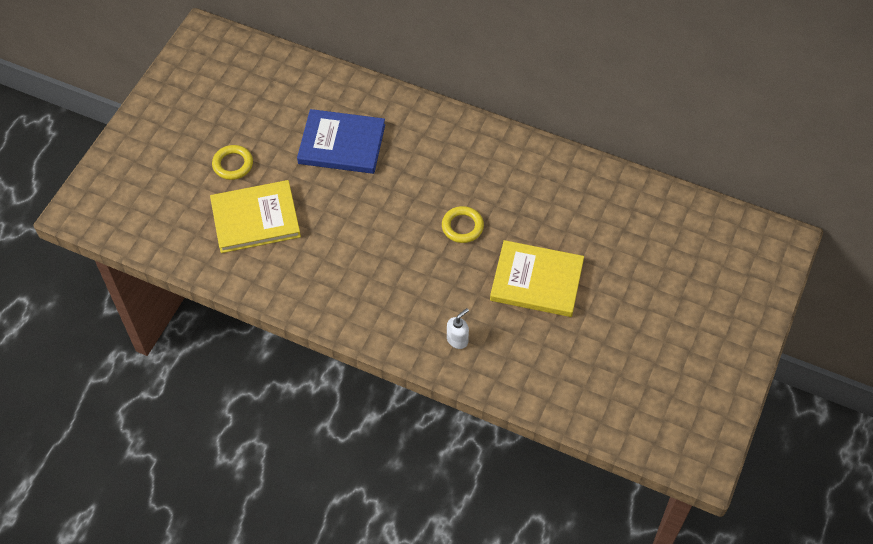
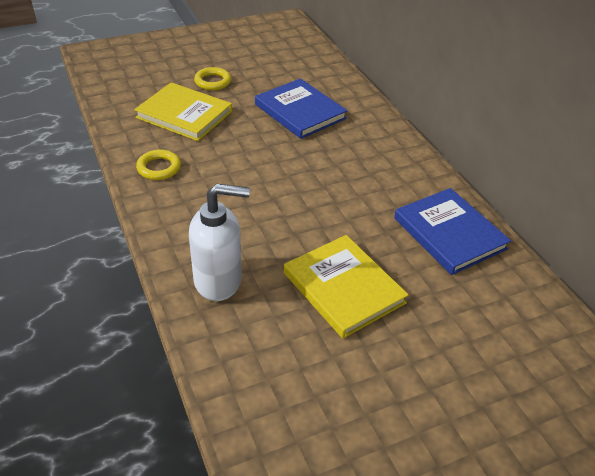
camera: 40 degrees right, 15 degrees down
yellow ring [442,206,484,243] -> yellow ring moved to [136,150,181,180]
white soap dispenser [447,308,469,349] -> white soap dispenser [189,184,250,301], size x2.13
none -> blue book [394,188,511,275]

